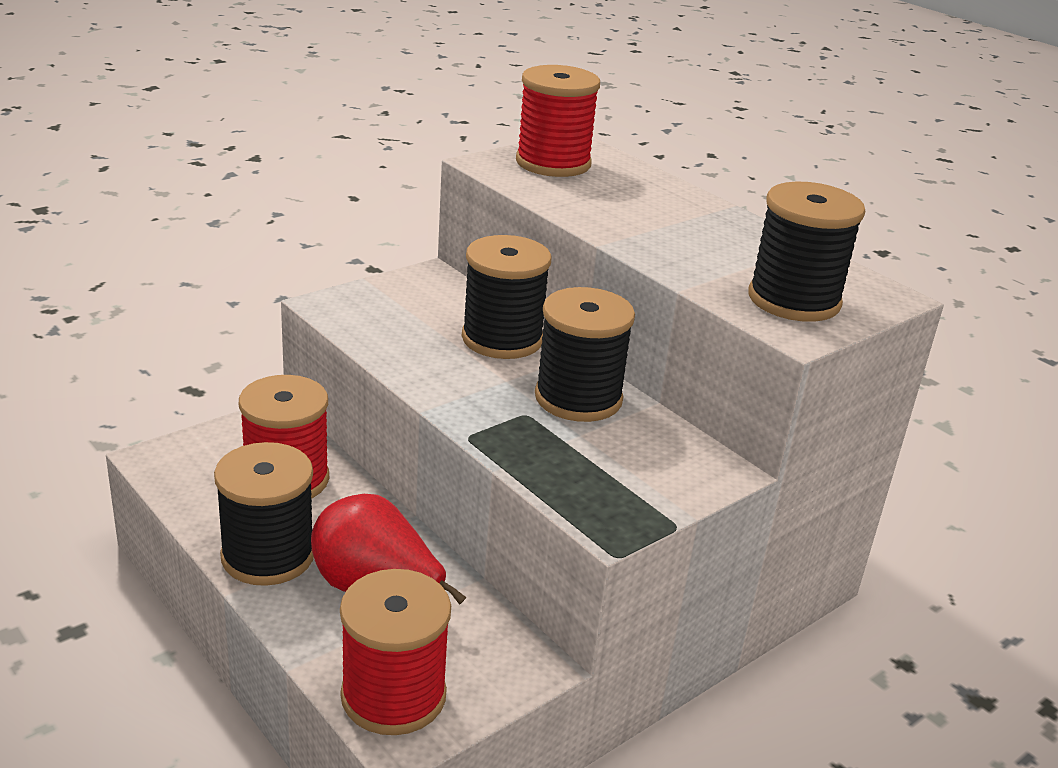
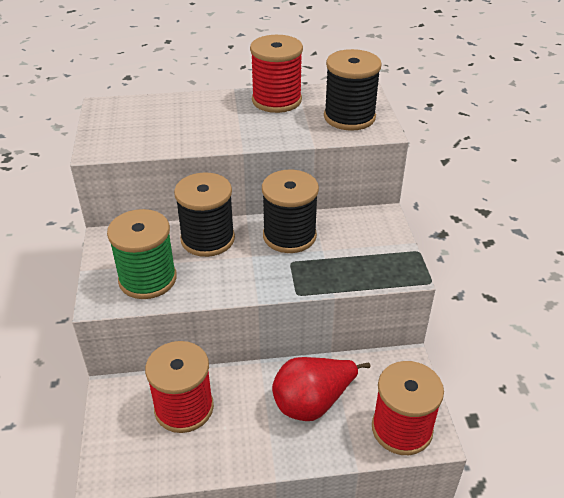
camera: 55 degrees left, 10 degrees up
black spool [214,442,314,586] -> none
red spool [516,65,600,177] -> red spool moved to [250,35,303,113]
none -> green spool [107,209,177,299]

